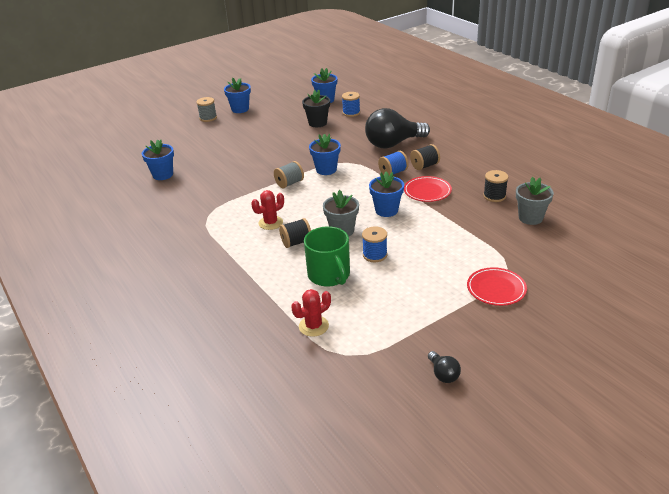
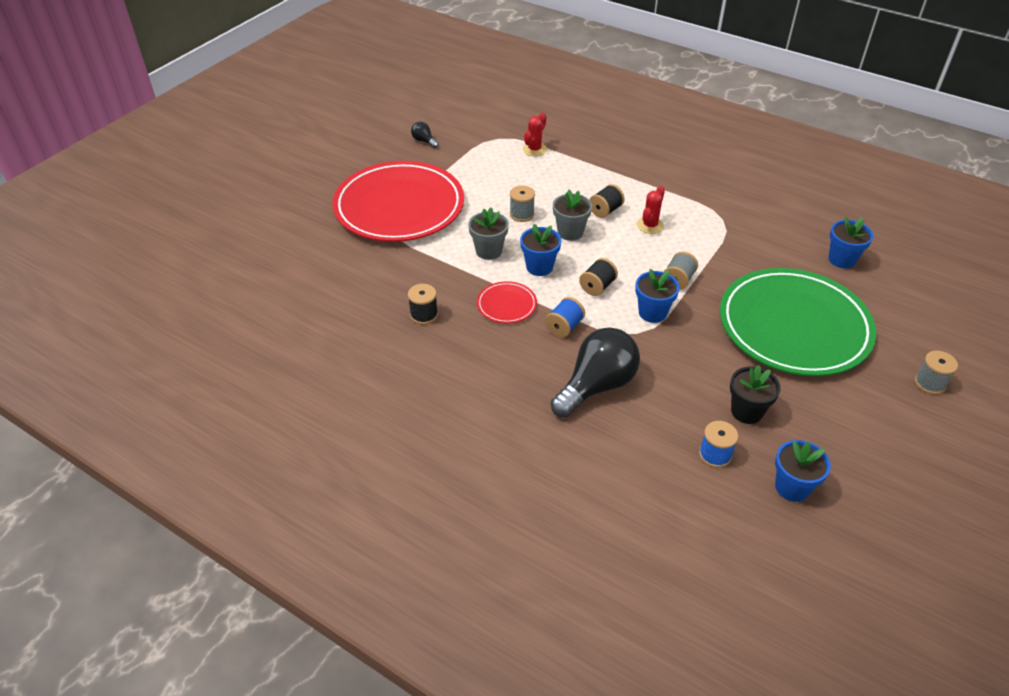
camera: 155 degrees right, 10 degrees up
blue flower pot [224,78,251,113] -> none
green mug [304,226,350,287] -> none
blue spool [362,226,388,262] -> grey spool [510,186,535,222]
black spool [410,144,440,170] -> black spool moved to [579,258,618,296]
red plate [467,267,527,306] -> red plate [332,161,464,242], size x2.44
grey flower pot [516,177,554,225] -> grey flower pot moved to [468,208,509,260]
none -> green plate [720,268,877,376]

